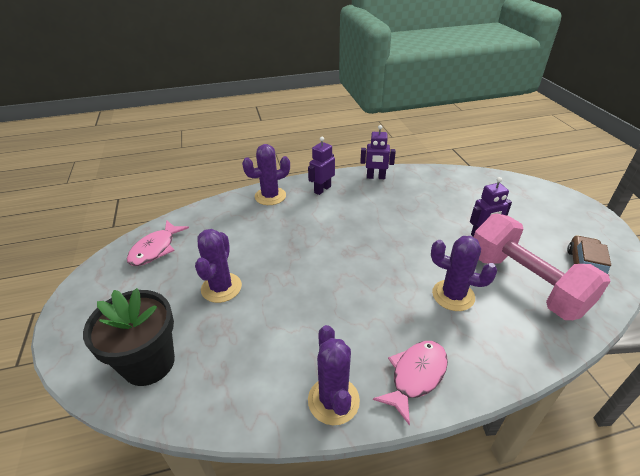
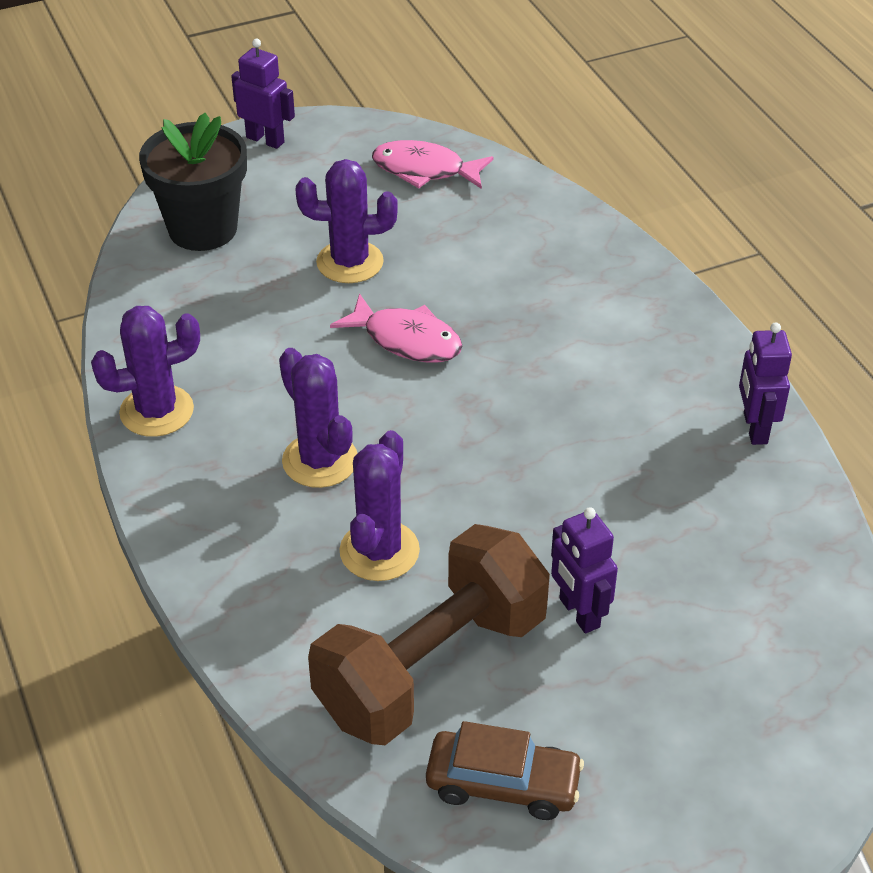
camera: 80 degrees right, 5 degrees up
purple cactus [242,144,290,205] -> purple cactus moved to [279,348,358,488]
purple robot [308,137,335,195] -> purple robot moved to [231,39,295,149]
pink fish [373,341,448,425] -> pink fish moved to [330,293,463,363]
pink dumbbell [473,213,611,320] -> brown dumbbell [308,524,550,745]

